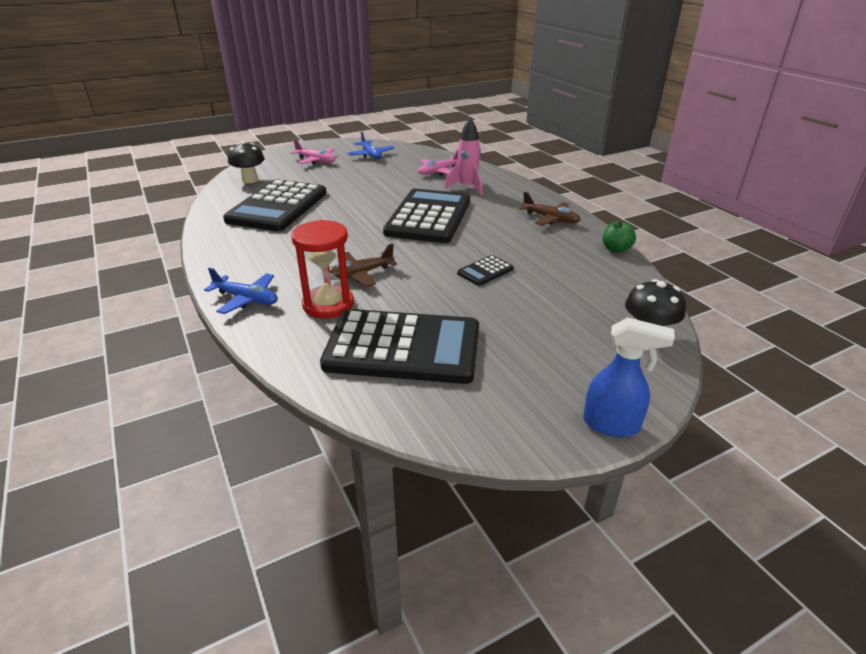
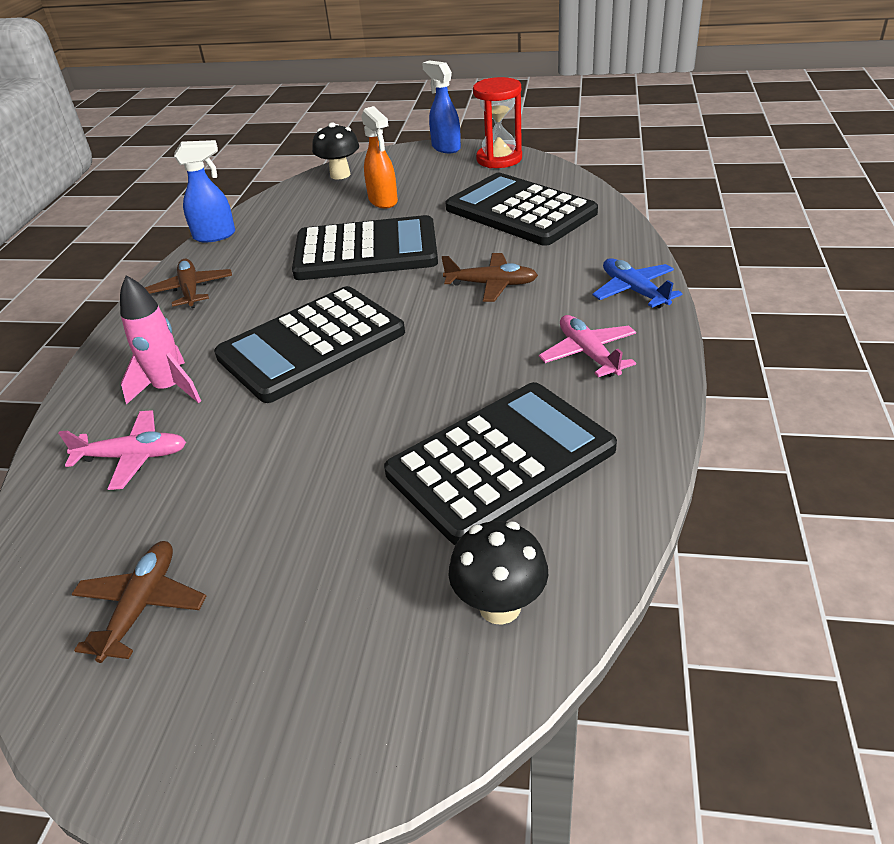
camera: 140 degrees left, 5 degrees up
pink plane [290,140,335,164] -> pink plane moved to [539,315,636,377]
red hourglass [291,220,354,318] -> red hourglass moved to [473,77,522,168]
blue plane [348,131,394,159] -> brown plane [72,541,206,663]
black calculator [457,255,514,286] -> black calculator [292,215,438,280], size x2.39
green apple [603,221,636,253] -> blue spray bottle [174,140,235,242]
none -> orange spray bottle [361,106,398,208]

